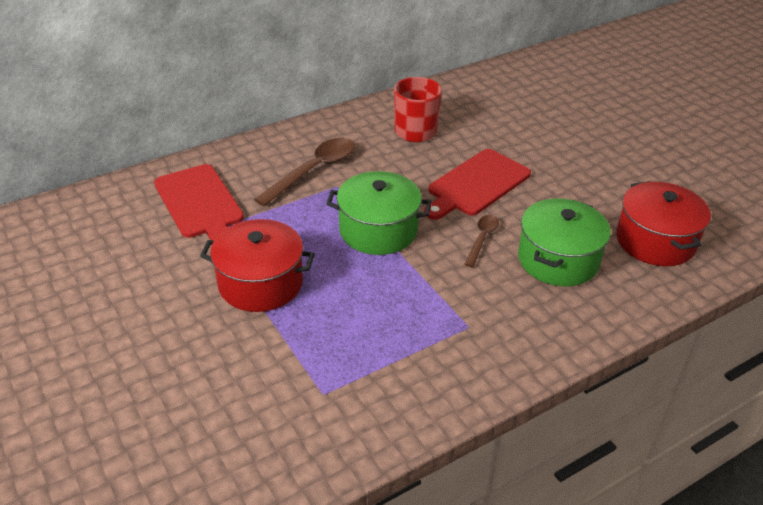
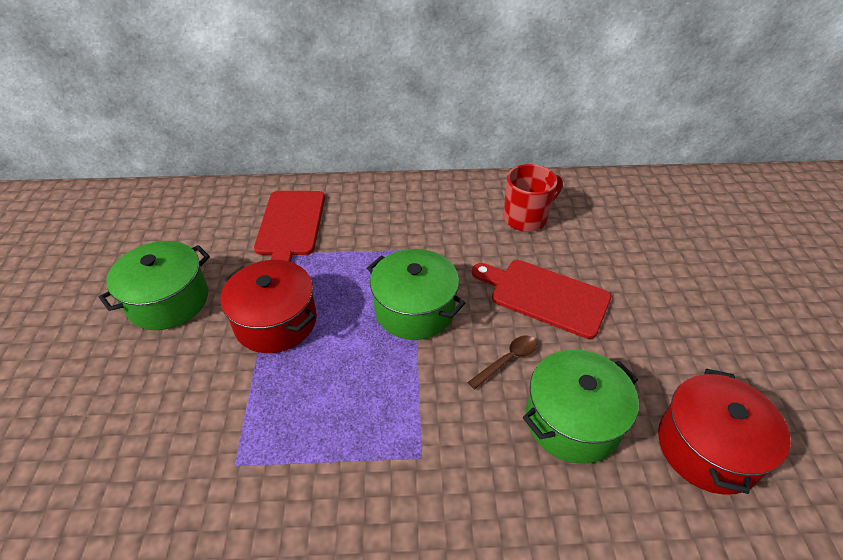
camera: 30 degrees right, 5 degrees up
brown spoon [254,138,355,206] -> none
red cutting board [424,149,531,220] -> red cutting board turned 45 degrees clockwise [472,260,611,339]
none -> green pot [99,241,210,330]

